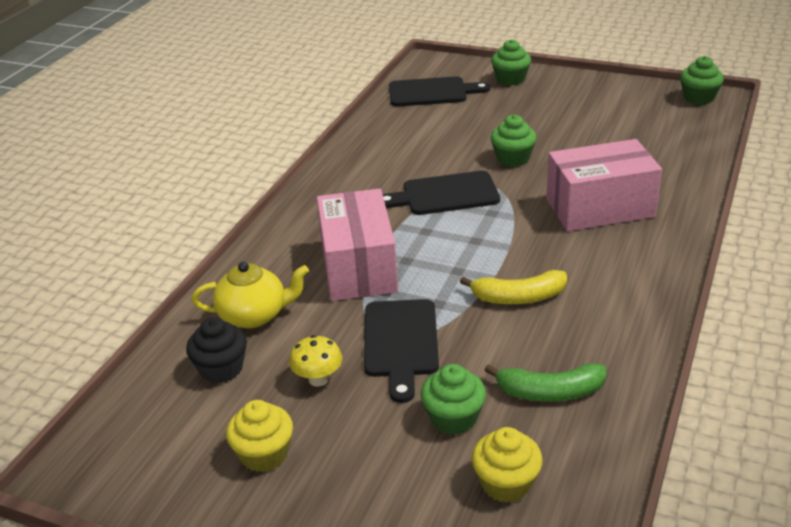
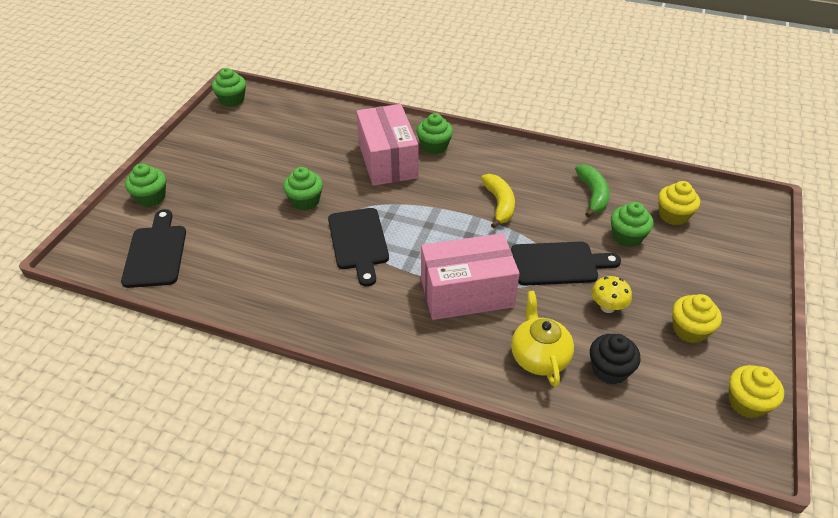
camera: 95 degrees left, 10 degrees up
none -> green cupcake [417,113,453,154]
none -> yellow cupcake [729,365,784,418]

